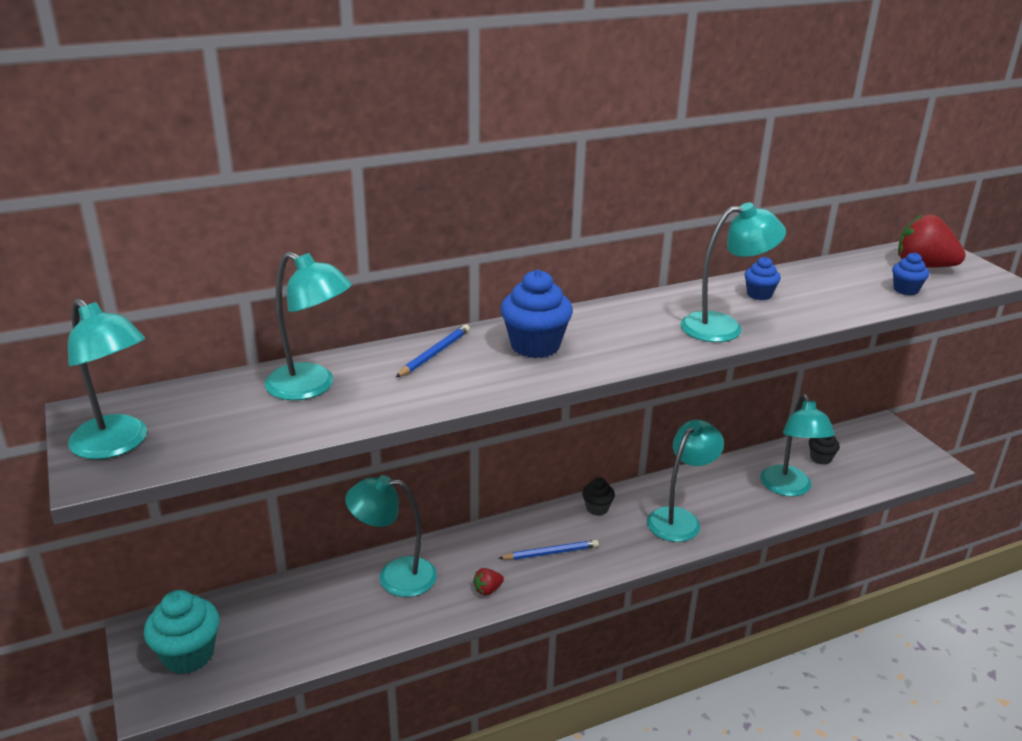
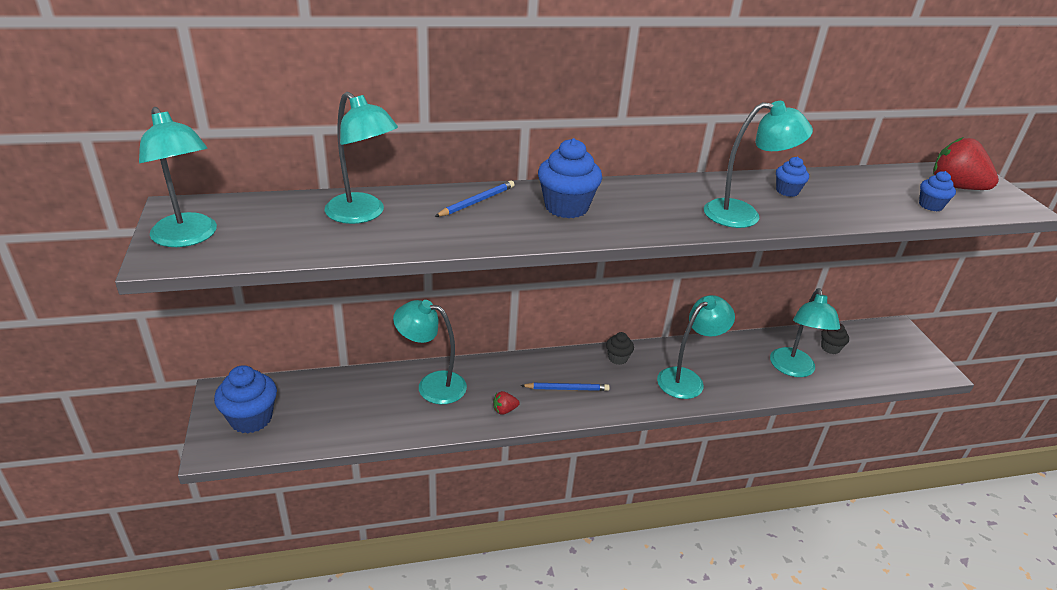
camera: 10 degrees right, 5 degrees up
turquoise cupcake [144,590,220,674] -> blue cupcake [214,365,277,434]

